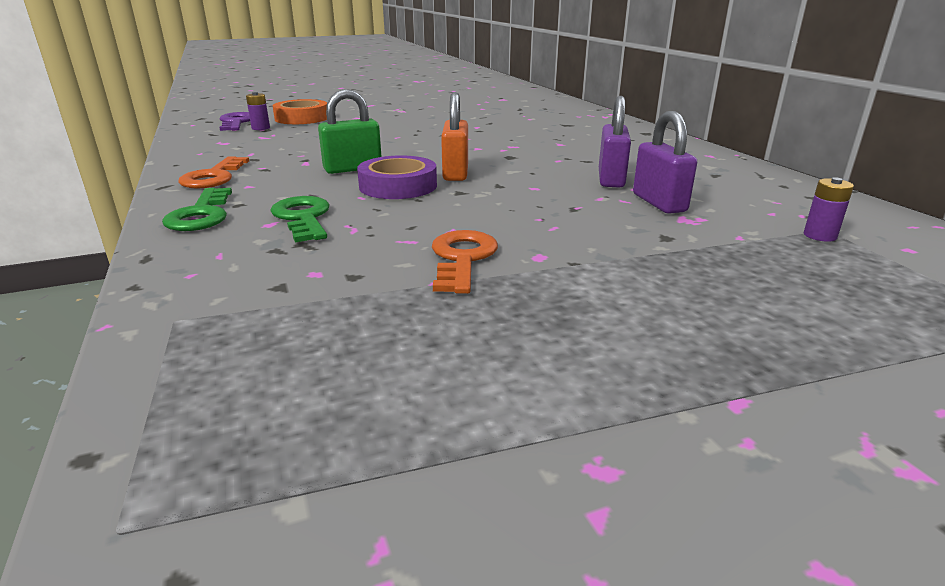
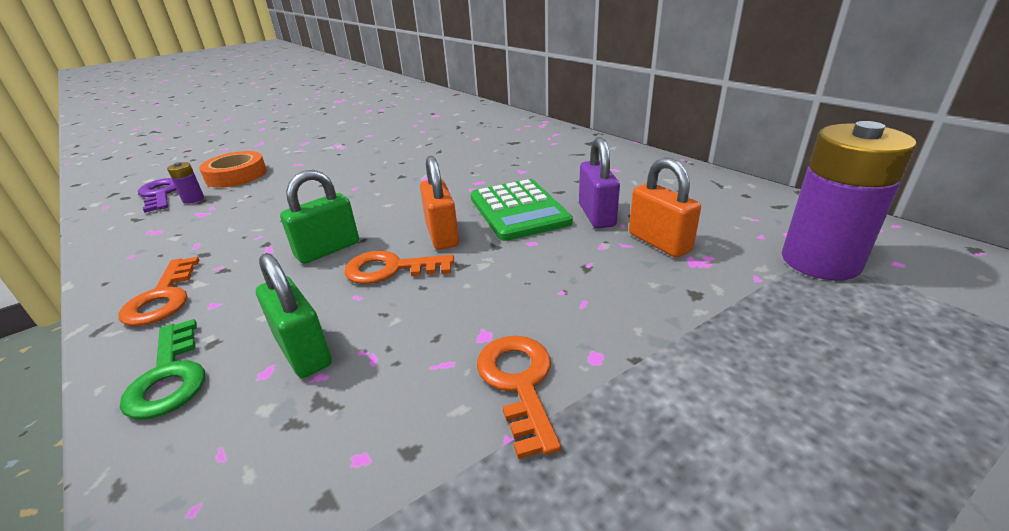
camera: 15 degrees left, 5 degrees up
green key [270,196,329,243] -> green padlock [256,253,332,378]
purple tape [357,155,437,199] -> orange key [345,251,454,284]
purple padlock [633,111,697,214] -> orange padlock [629,158,701,258]
purple battery [804,177,854,242] -> purple battery [782,121,917,281], size x2.49
none -> green calculator [470,179,573,241]

